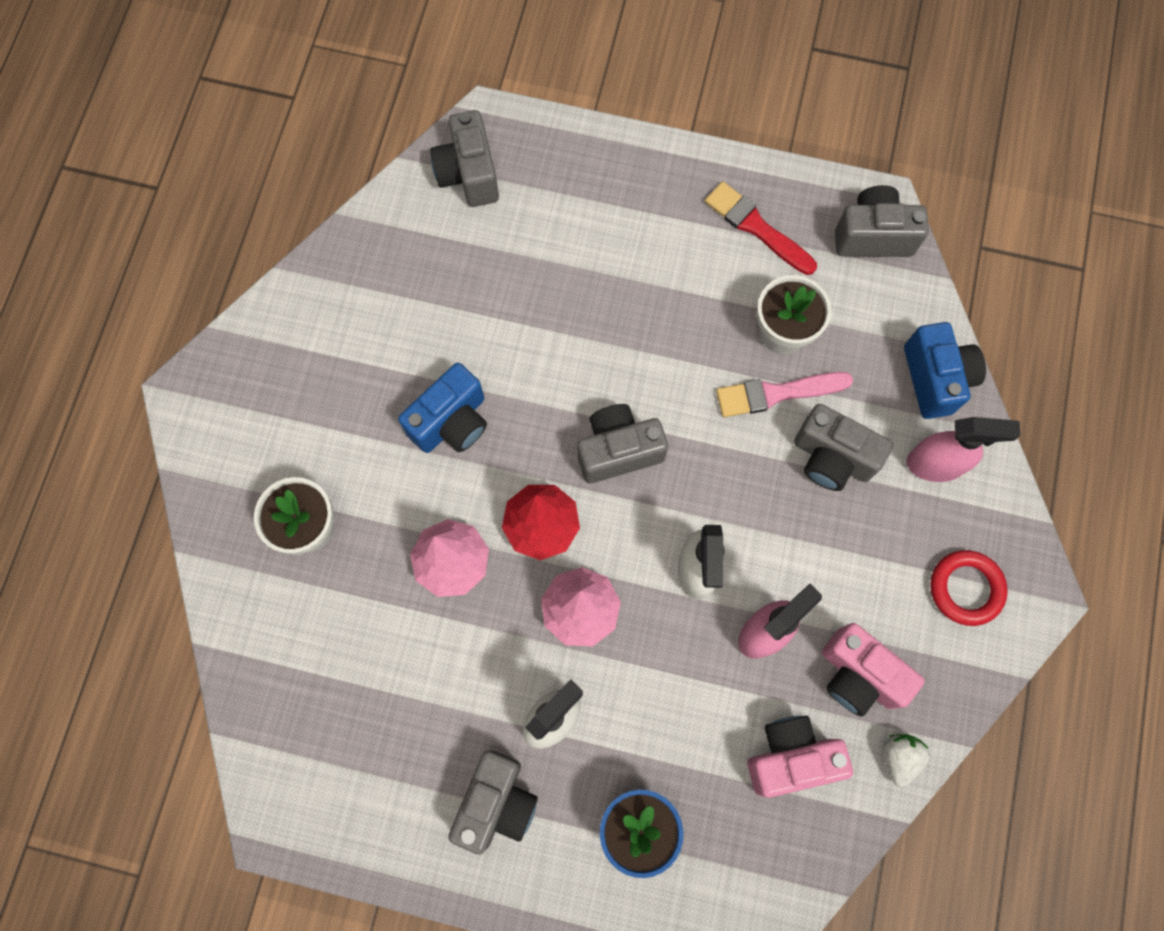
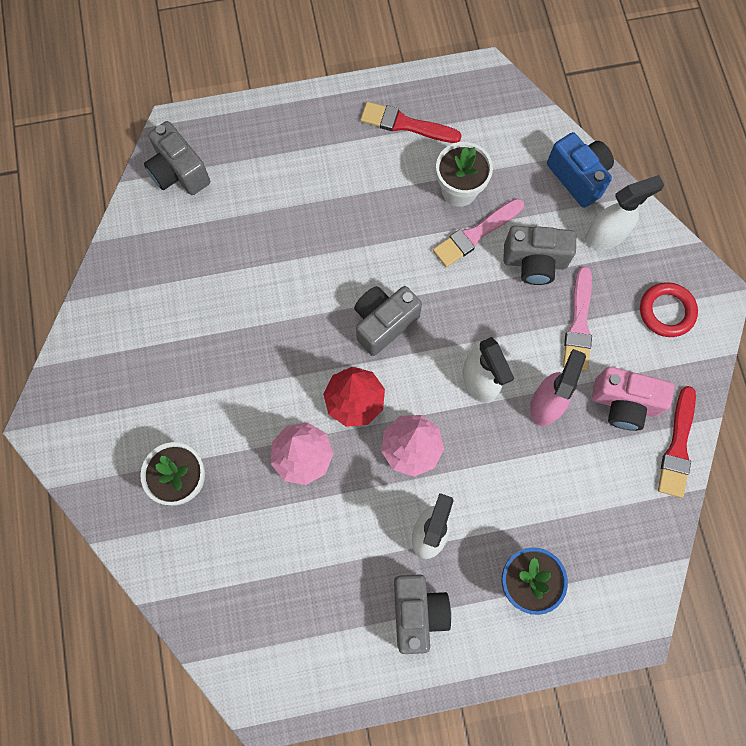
camera: 25 degrees left, 0 degrees up
blue camera [398,363,487,453] -> none
pink camera [748,716,853,798] -> none
grey camera [835,185,929,257] -> none
white strawberry [883,734,930,788] -> red brush [658,386,696,498]
pink spray bottle [906,417,1020,482] -> white spray bottle [585,175,664,250]
none -> pink brush [563,266,592,371]

